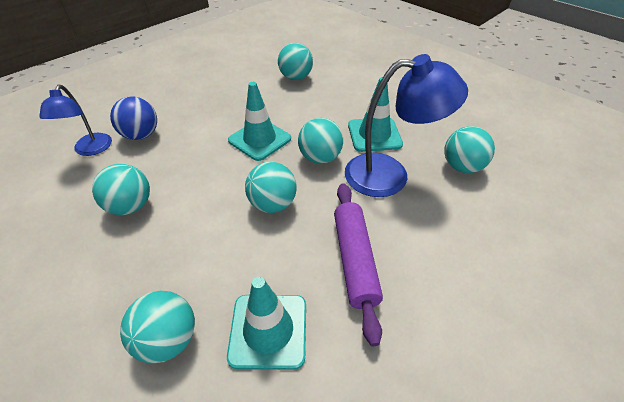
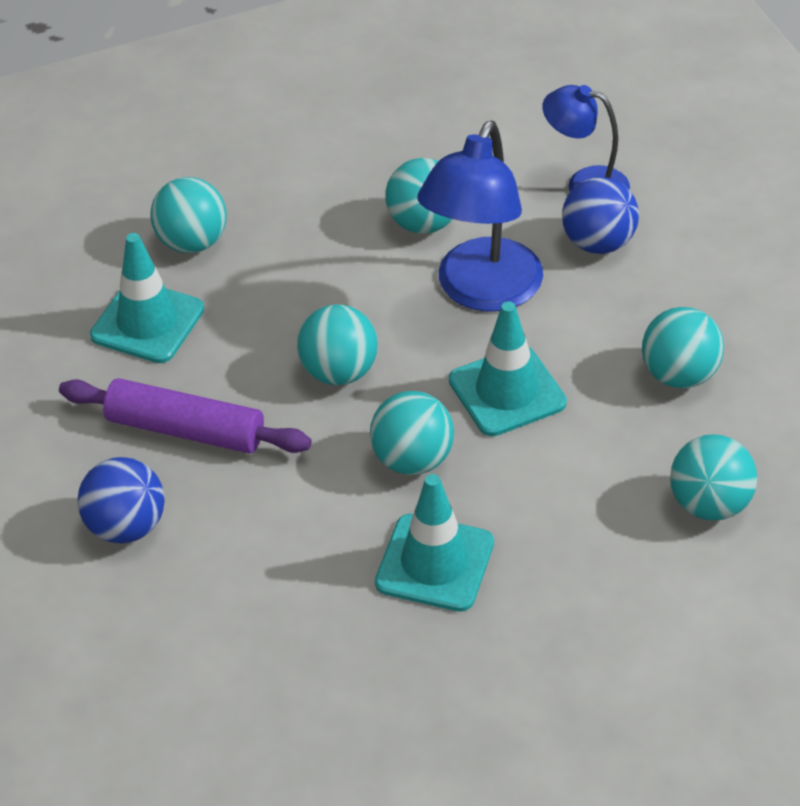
camera: 115 degrees right, 0 degrees up
blue lamp [345,54,468,197] -> blue lamp moved to [417,121,543,312]
turquoise ball [444,126,495,173] -> turquoise ball moved to [642,307,724,389]
none -> blue ball [78,457,165,543]

